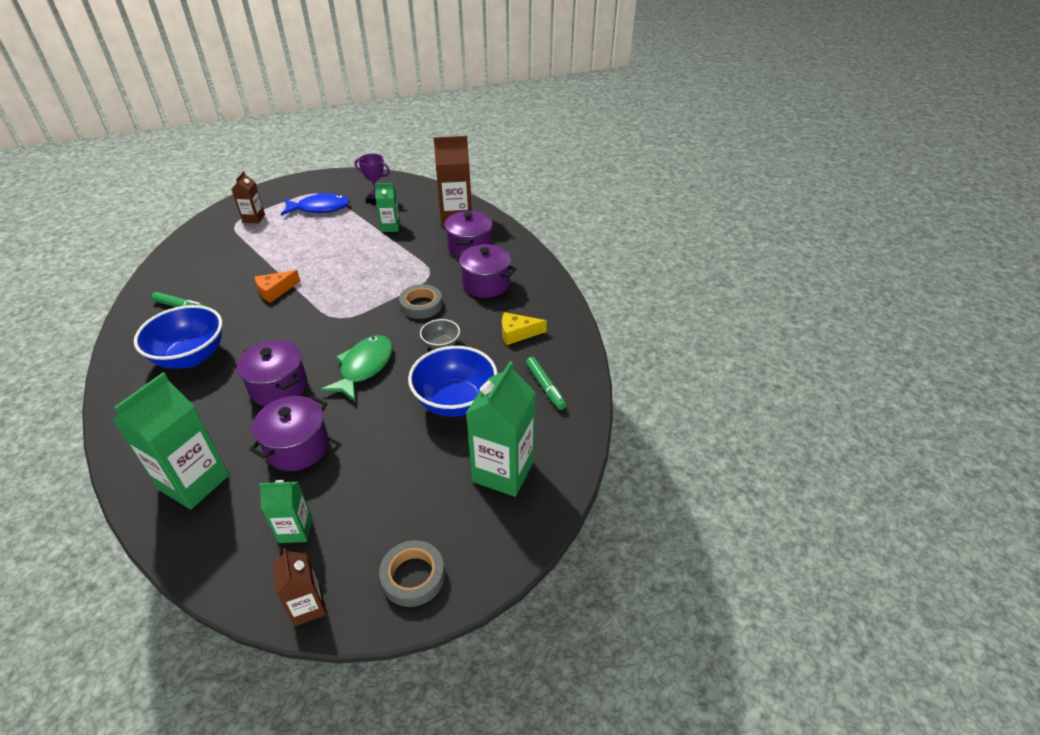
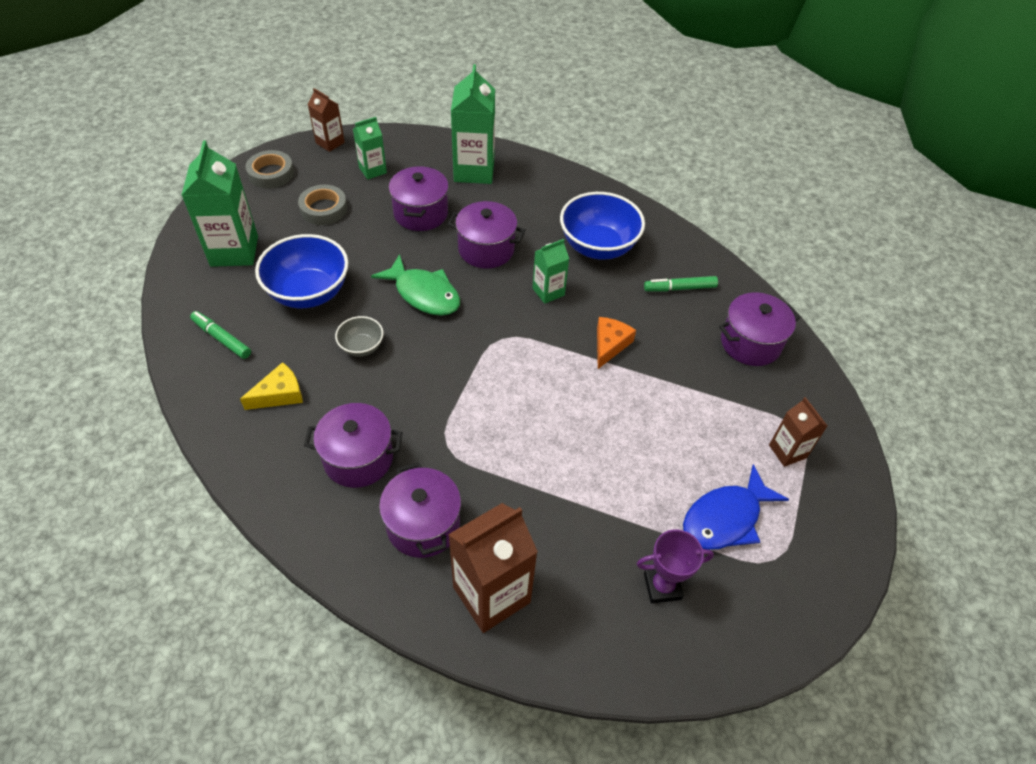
camera: 150 degrees right, 10 degrees up
green fish [320,335,393,401] -> green fish turned 45 degrees counterclockwise [371,254,460,316]
green carton [375,183,400,232] -> green carton moved to [532,239,569,304]
grey tape [399,284,443,319] -> grey tape moved to [298,185,347,225]
none -> purple pot [719,292,800,366]

